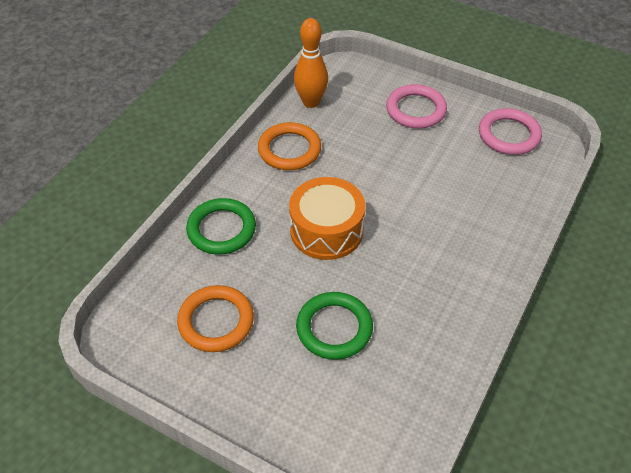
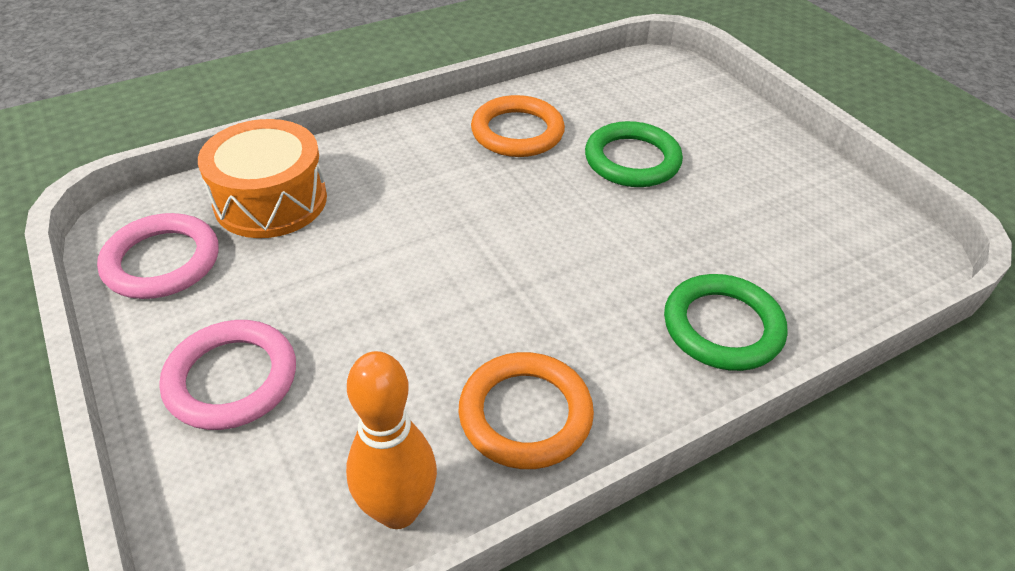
camera: 150 degrees left, 5 degrees down
orange ring [177,285,254,352] -> orange ring moved to [471,95,565,157]
orange drum [289,177,365,260] -> orange drum moved to [198,119,327,238]

